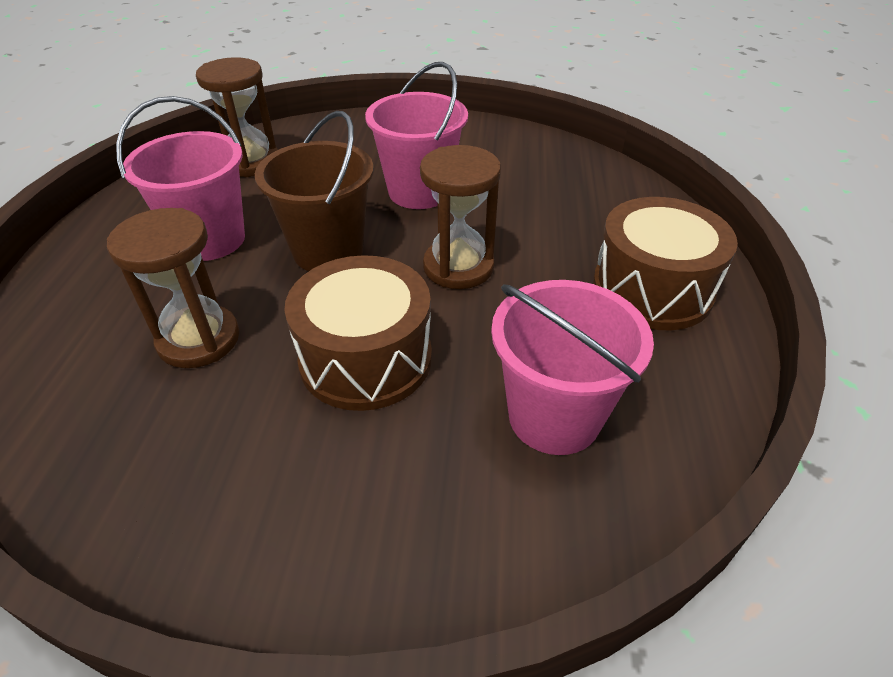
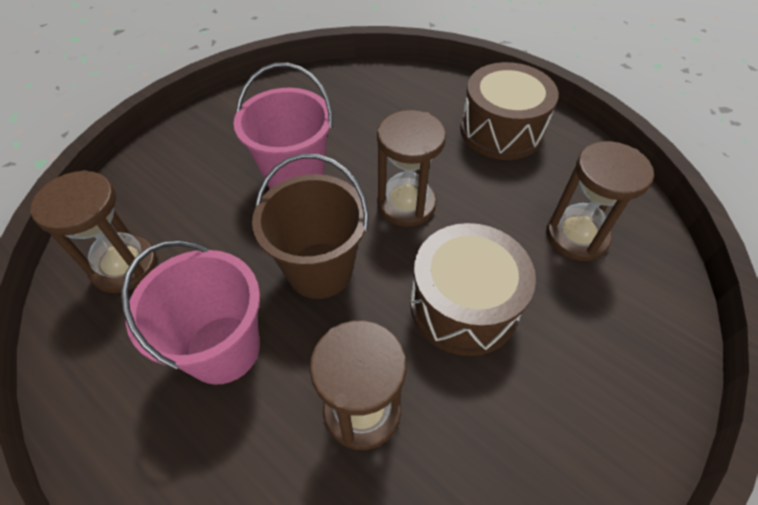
camera: 55 degrees left, 10 degrees up
pink bucket [491,280,654,455] -> brown hourglass [546,141,654,261]

